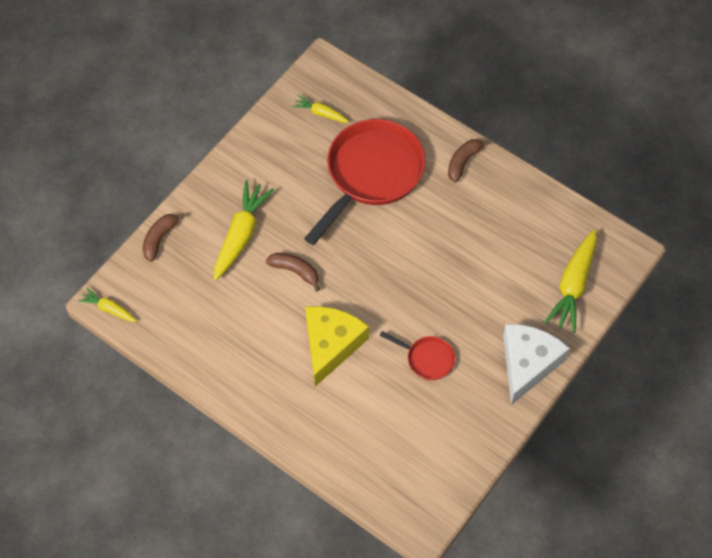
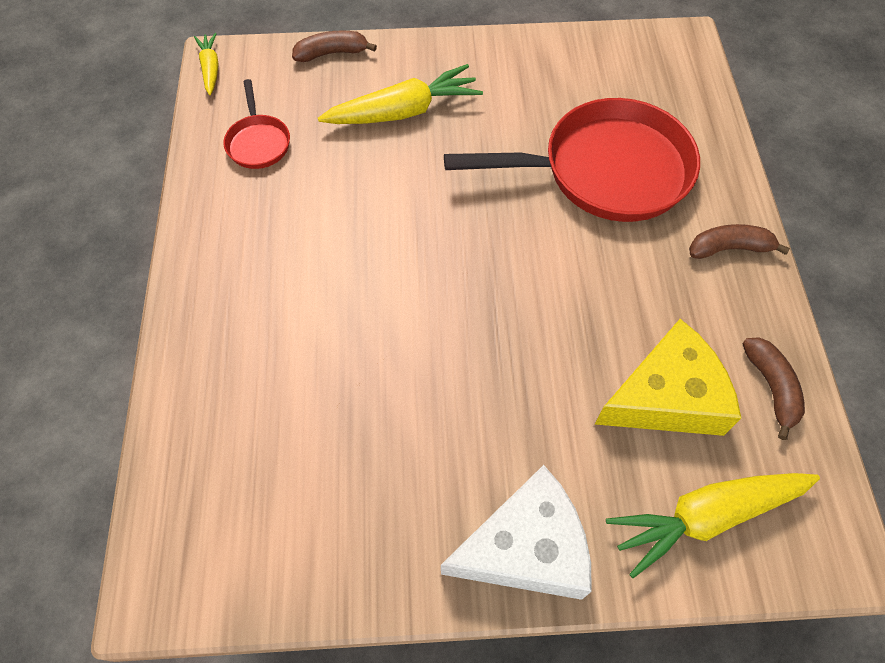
camera: 50 degrees right, 0 degrees up
brown banana [266,253,320,291] -> brown banana moved to [743,337,805,440]
yellow carrot [292,95,349,123] -> none
yellow cheese [305,306,369,387] -> yellow cheese moved to [595,319,741,436]
red pan [379,331,455,380] -> red pan moved to [224,79,290,169]

